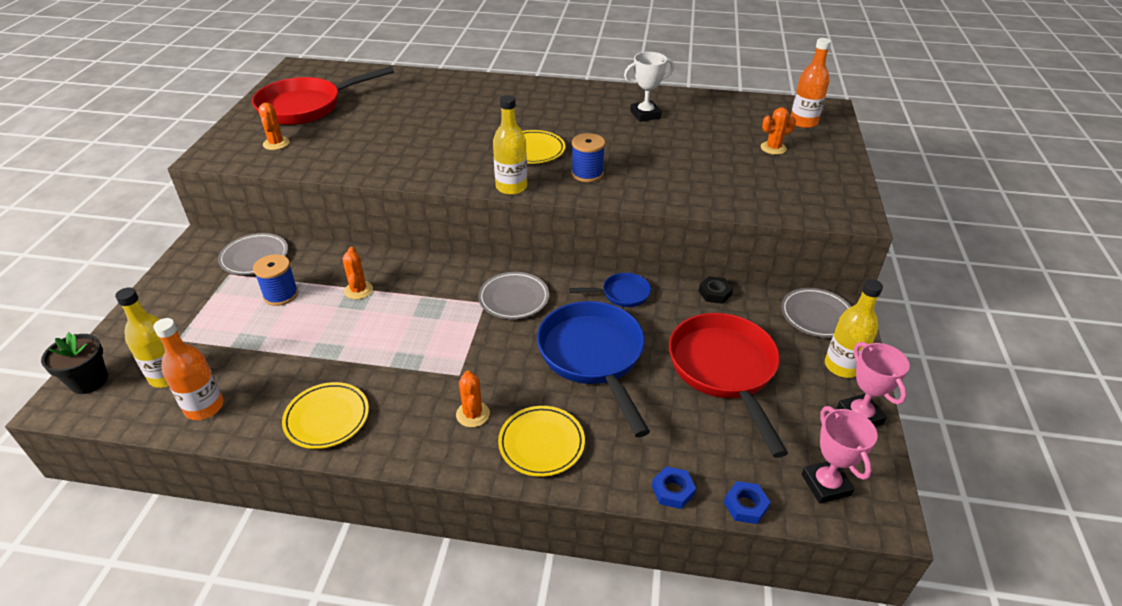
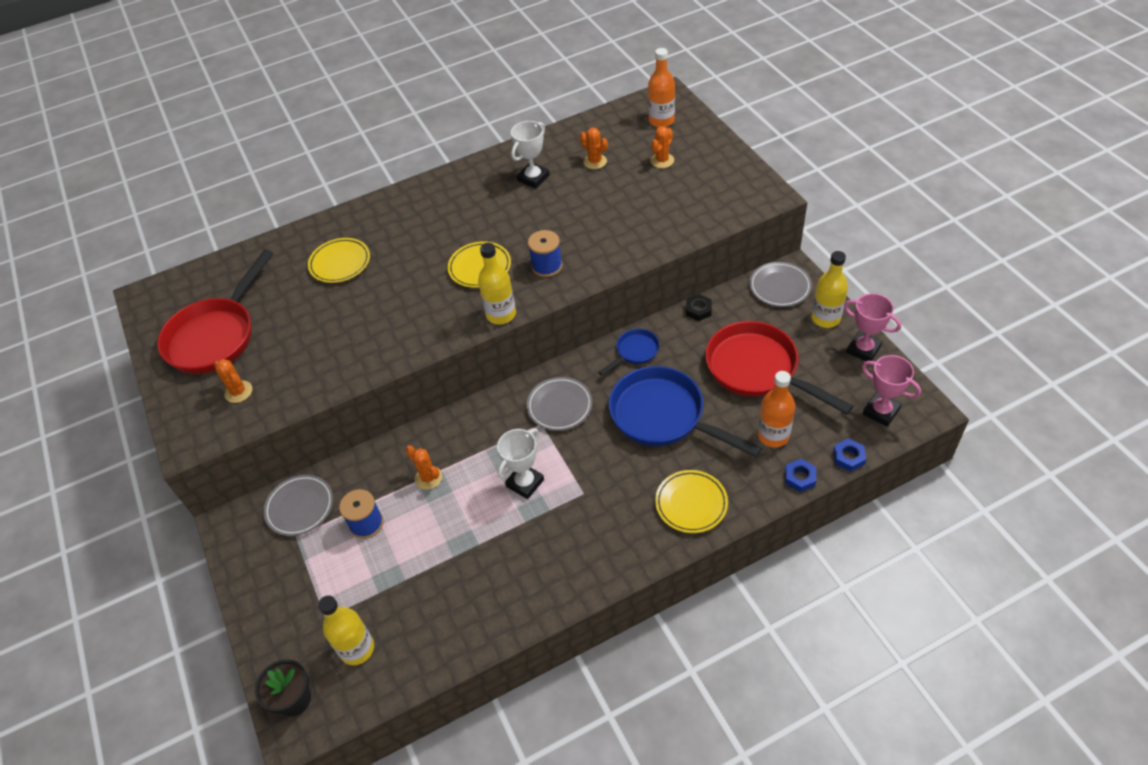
camera: 30 degrees left, 10 degrees up
orange bottle [153,318,224,420] -> orange bottle moved to [758,371,795,447]
yellow plate [282,382,369,449] -> yellow plate moved to [308,238,370,283]
orange cactus [456,371,490,427] -> orange cactus moved to [580,127,608,169]
none -> white trophy [497,428,544,499]

